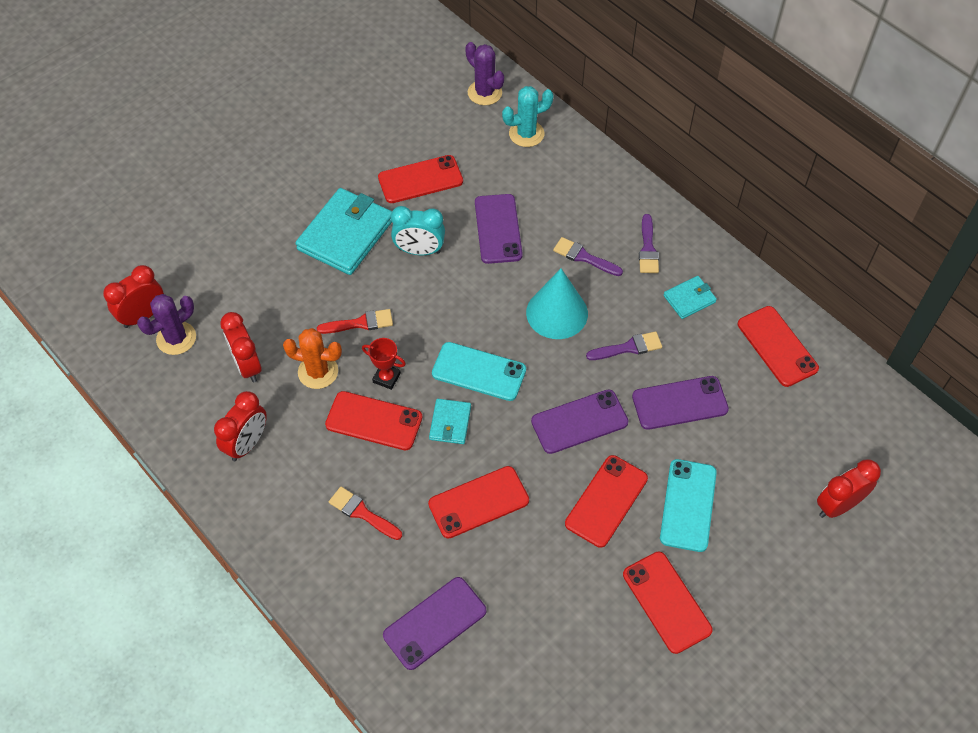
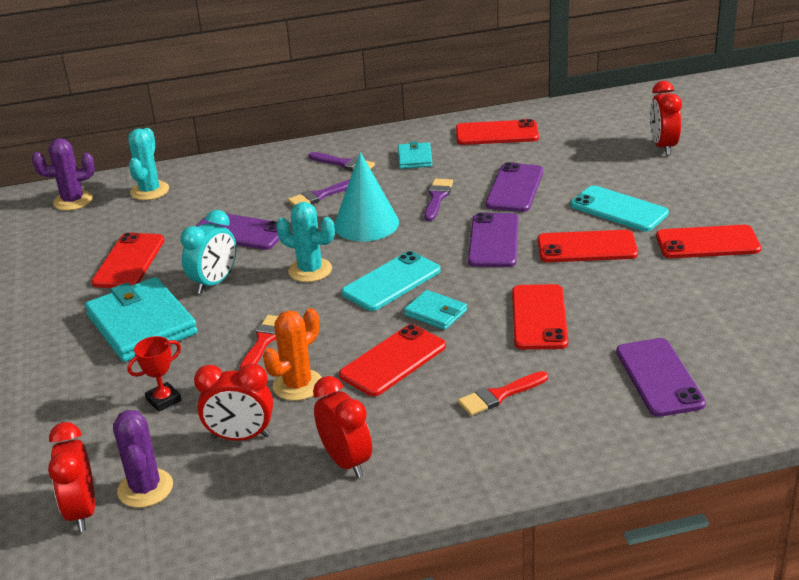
camera: 60 degrees left, 25 degrees down
red trophy [362,338,406,390] -> red trophy moved to [127,336,181,412]
red phone [565,455,648,548] -> red phone turned 60 degrees counterclockwise [538,230,638,262]
none -> turquoise cactus [276,202,335,282]

